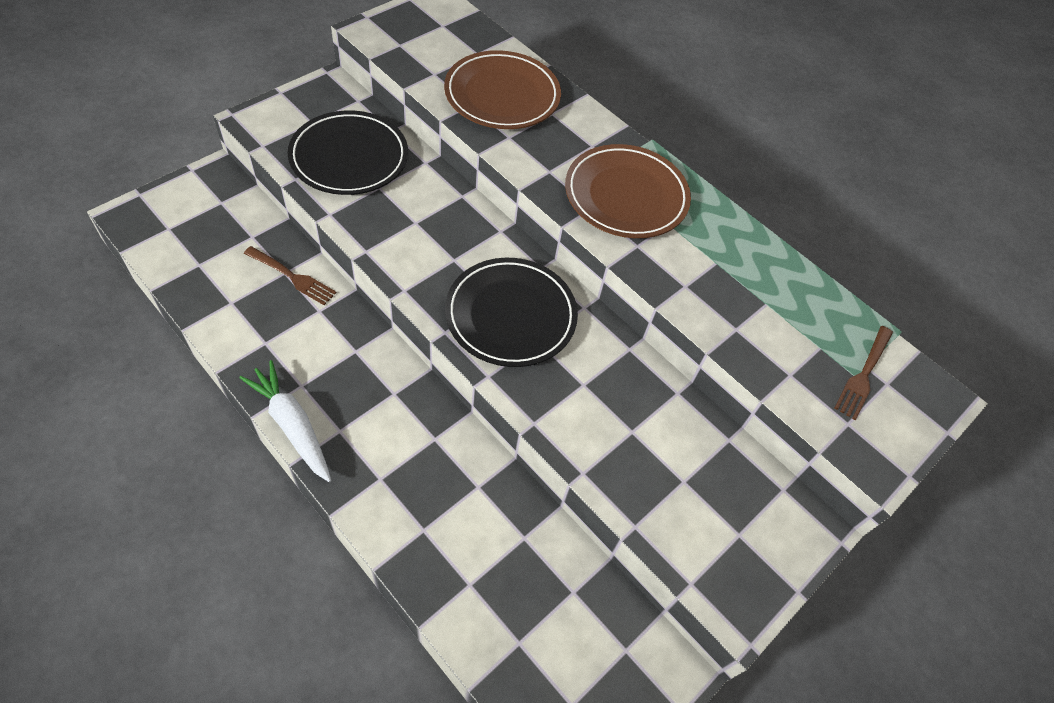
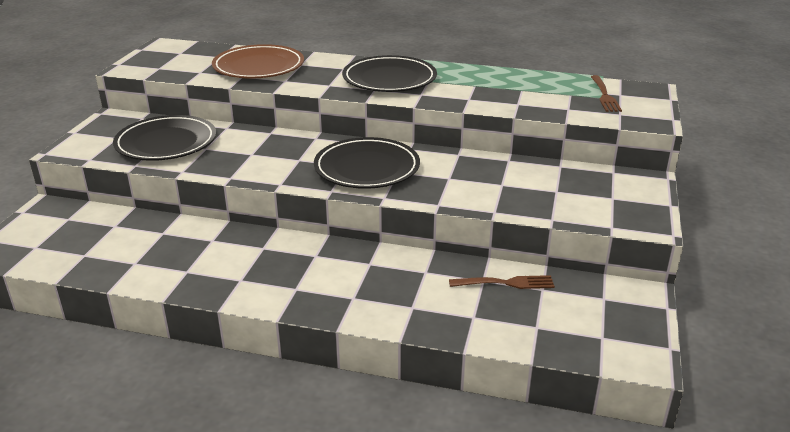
camera: 25 degrees left, 25 degrees down
white carrot [239,360,331,482] -> none
brown fork [244,246,336,305] -> brown fork moved to [449,275,555,289]
brown plate [565,144,691,238] -> black plate [342,55,437,92]

